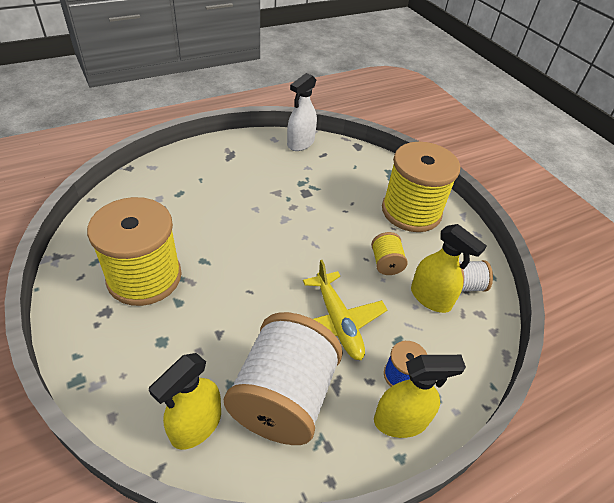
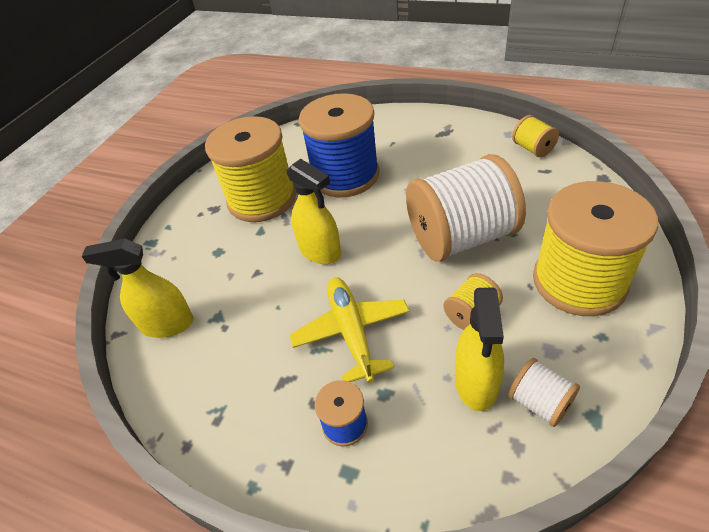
camera: 60 degrees right, 0 degrees up
white spool [224,312,343,445] -> white spool moved to [406,154,526,262]
white spray bottle [287,73,317,151] -> yellow spool [512,115,559,157]
yellow plane [303,260,387,360] -> yellow plane turned 135 degrees clockwise [290,277,410,383]
yellow spray bottle [374,355,466,438] -> yellow spray bottle moved to [286,159,341,264]
none -> blue spool [299,93,379,197]

